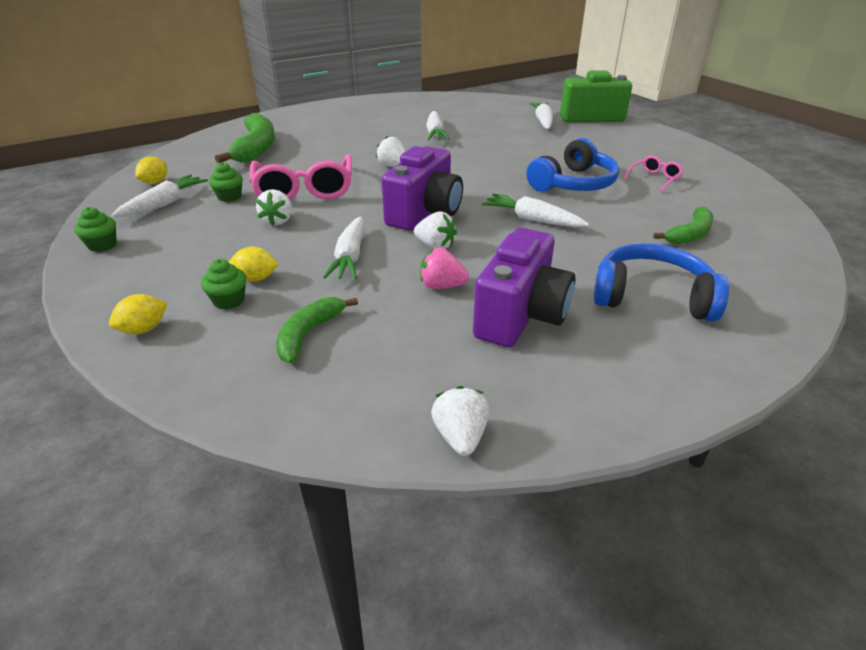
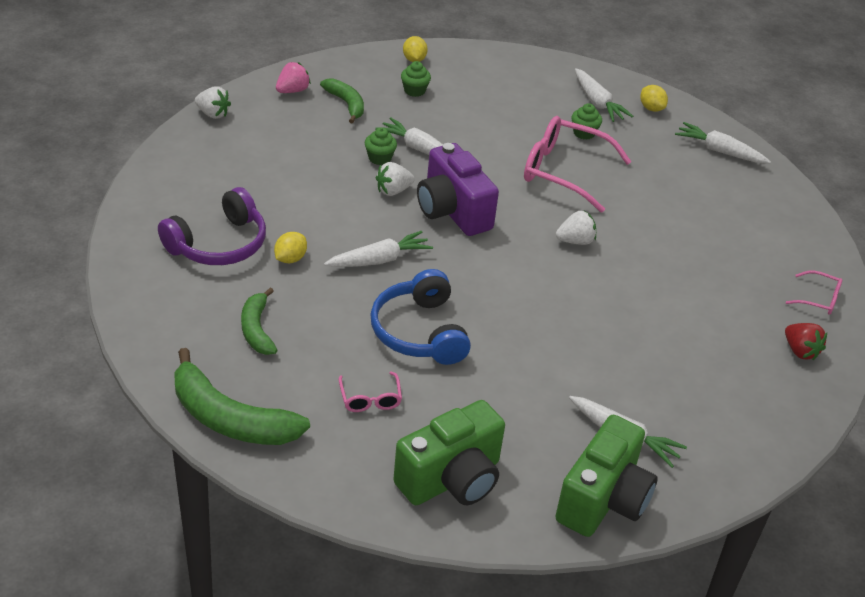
camera: 120 degrees right, 5 degrees up
green cupcake [74,207,117,252] -> green cupcake moved to [365,128,397,165]
green banana [215,113,275,163] -> green banana moved to [174,348,310,445]
yellow lemon [229,247,279,282] -> yellow lemon moved to [274,232,307,263]
white strawberry [256,189,292,226] -> none
pink strawberry [420,248,469,289] -> pink strawberry moved to [276,62,311,93]
white carrot [426,111,450,140] -> white carrot moved to [675,122,771,163]
purple camera [473,228,575,347] -> none
blue headphones [594,243,729,322] -> purple headphones [158,187,266,265]
none -> green camera [393,400,505,505]
none -> red strawberry [785,323,827,360]
none -> pink glasses [786,270,842,315]

